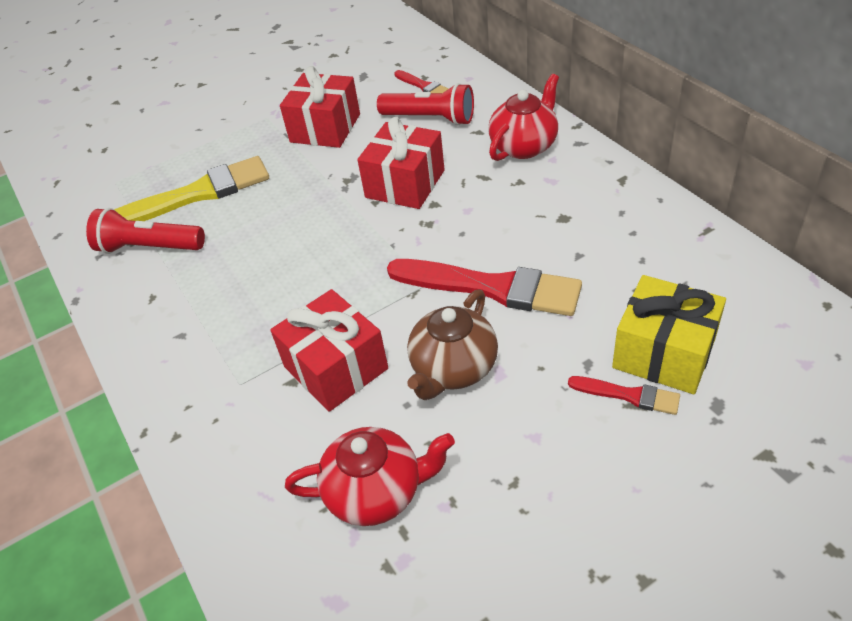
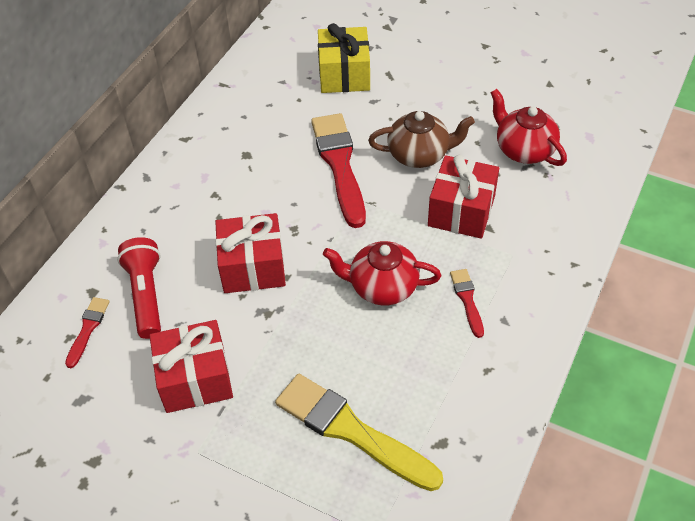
camera: 125 degrees left, 5 degrees up
red flashlight [86,208,205,254] -> none
red teapot [488,74,559,161] -> red teapot moved to [323,241,441,305]
red brush [568,376,680,415] -> red brush moved to [450,269,484,338]

